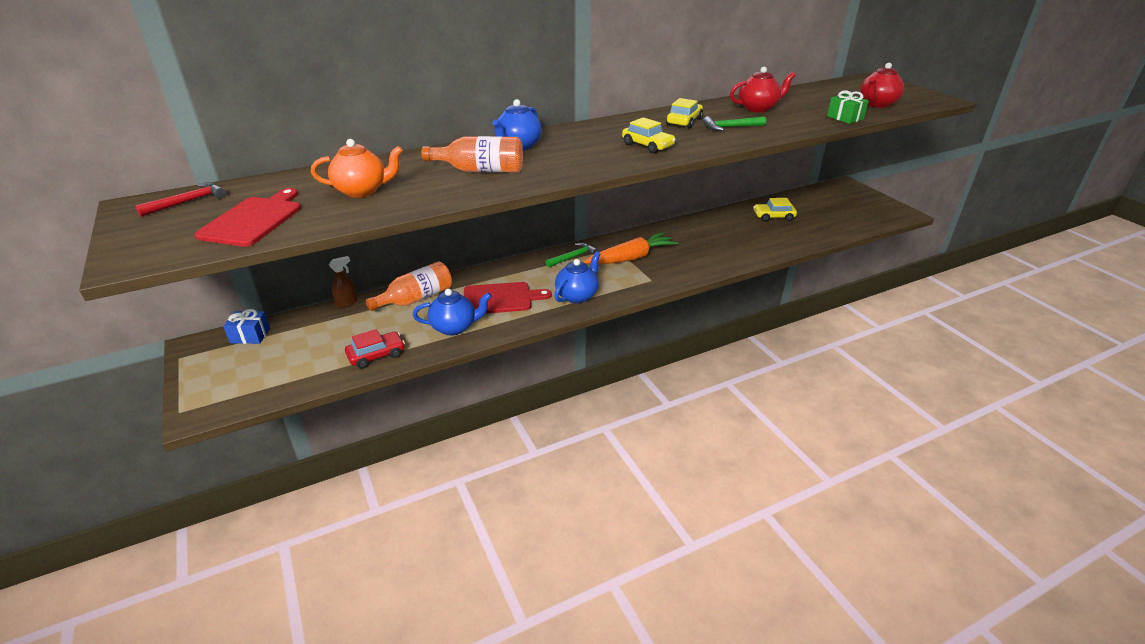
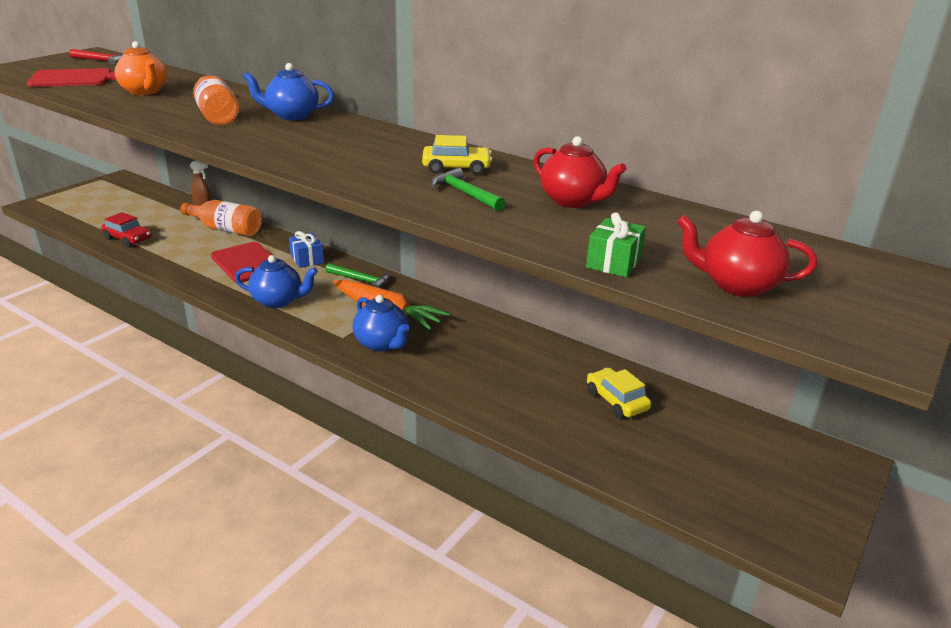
camera: 60 degrees right, 5 degrees down
blue gift [223,309,270,344] -> blue gift moved to [289,231,324,268]
blue teapot [413,289,492,336] -> blue teapot moved to [353,295,409,352]
yellow car [622,117,676,153] -> none

